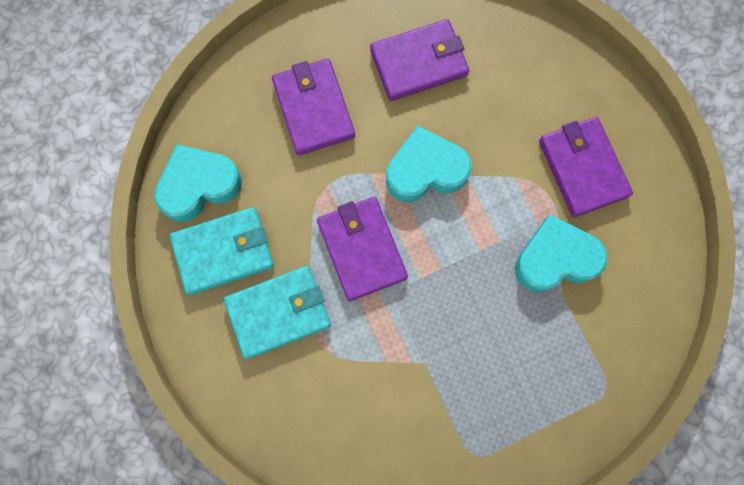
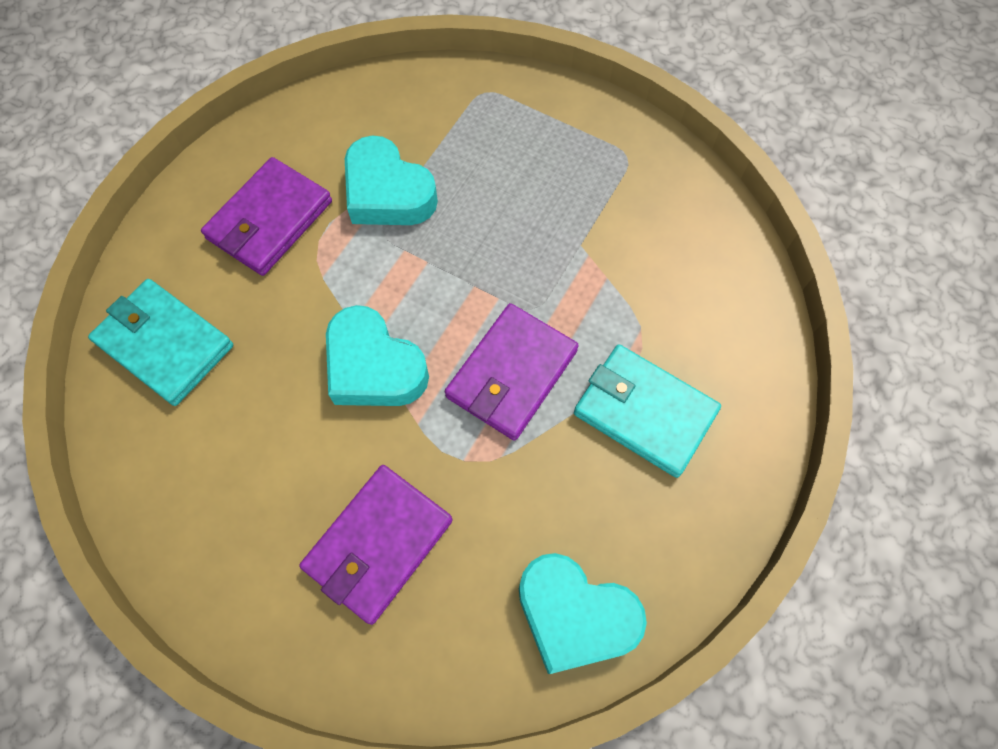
camera: 125 degrees left, 10 degrees down
turquoise wallet [170,207,274,295] -> turquoise wallet moved to [88,279,233,406]
purple wallet [370,19,469,101] -> none

